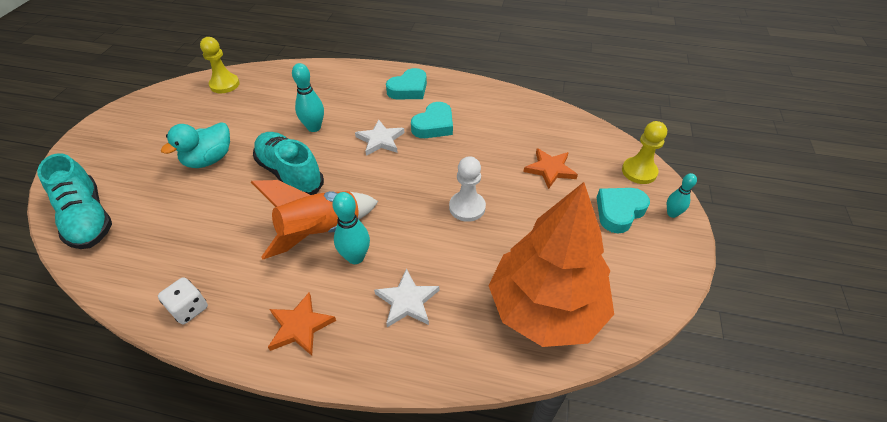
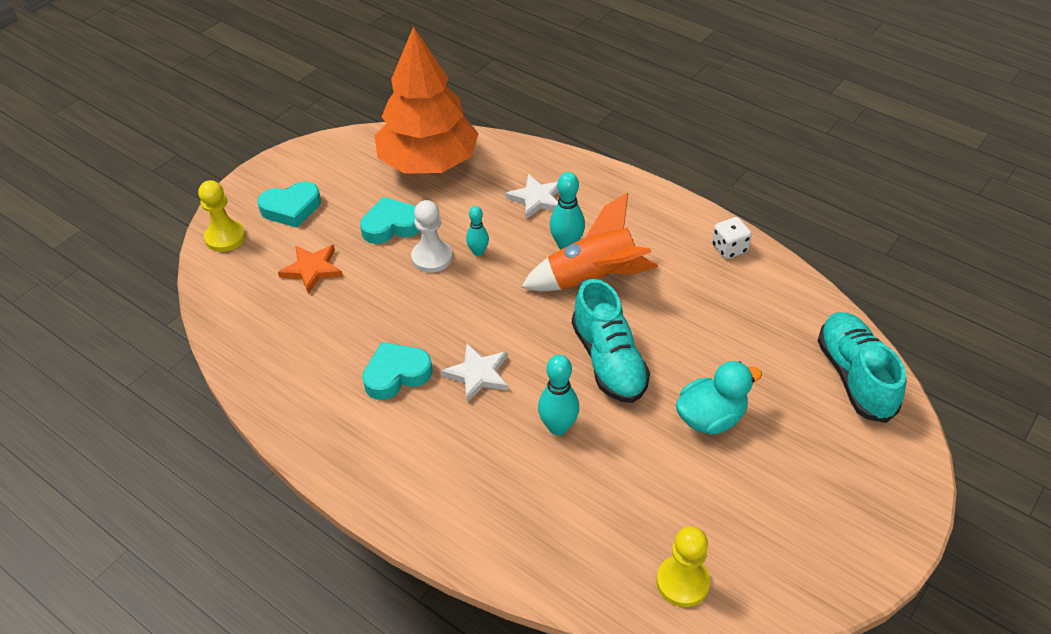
camera: 155 degrees left, 0 degrees up
orange star [268,292,336,356] -> none
turquoise heart [386,68,427,99] -> turquoise heart moved to [360,197,420,244]
turquoise bowling pin [667,173,697,218] -> turquoise bowling pin moved to [466,206,489,256]

